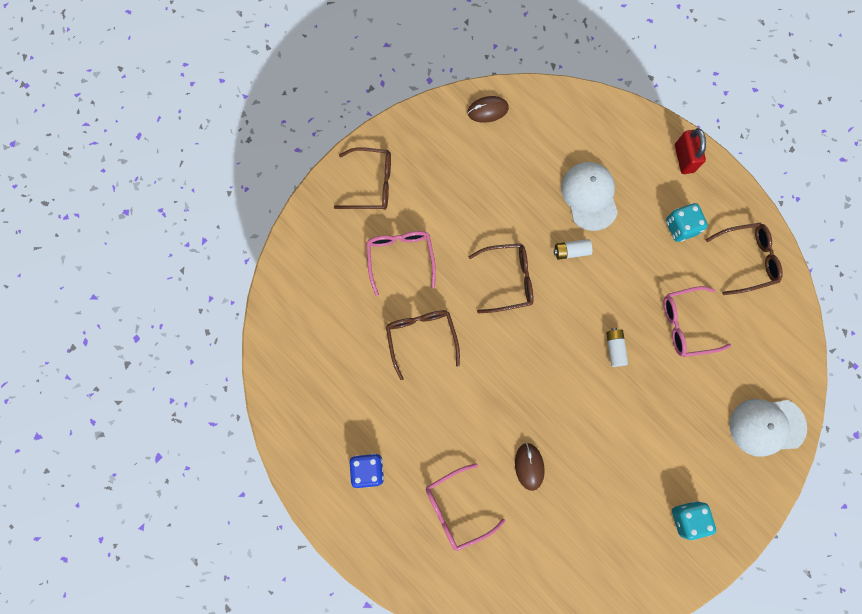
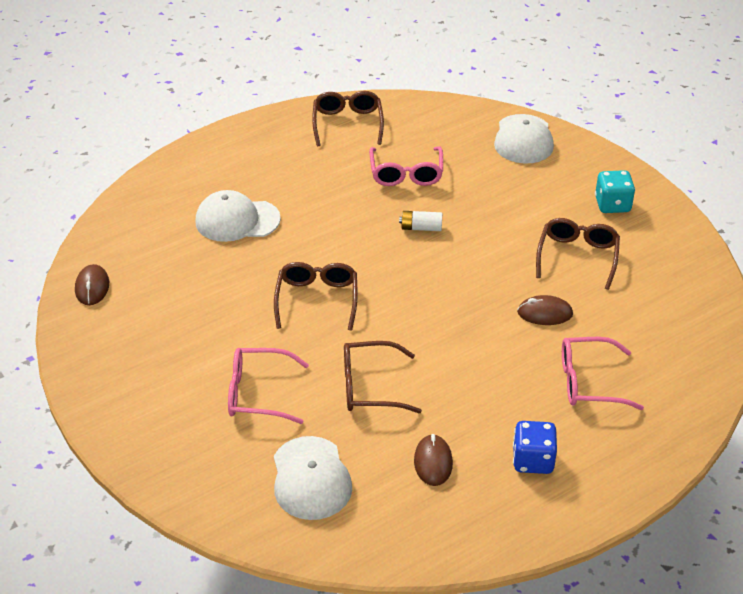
camera: 80 degrees left, 35 degrees down
brown glasses [334,147,391,210] -> brown glasses moved to [536,218,620,290]
pink glasses [426,463,505,551] -> pink glasses turned 105 degrees clockwise [562,337,644,410]
white battery [554,239,592,260] -> none
turquoise dice [666,203,708,242] -> none
red padlock [675,128,706,174] -> none
none -> white cap [274,436,352,520]
none -> brown mouse [414,434,453,486]

